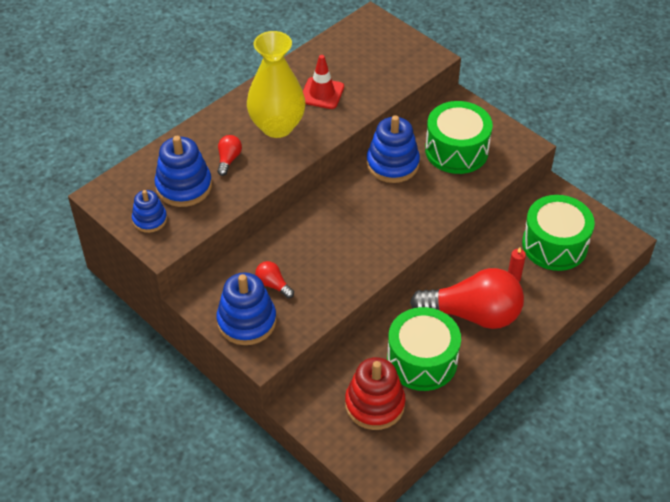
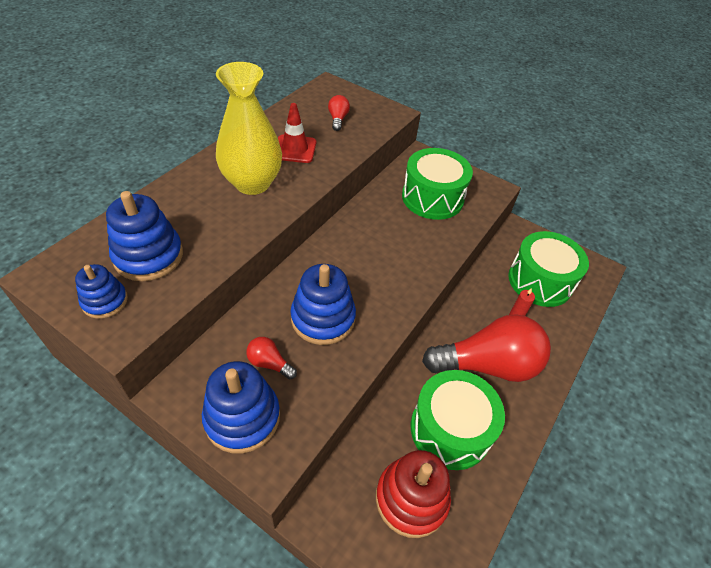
camera: 15 degrees left, 0 degrees up
red light bulb [217,135,242,176] -> red light bulb moved to [328,95,350,131]
blue stacking toy [366,115,420,183] -> blue stacking toy moved to [290,264,356,345]

